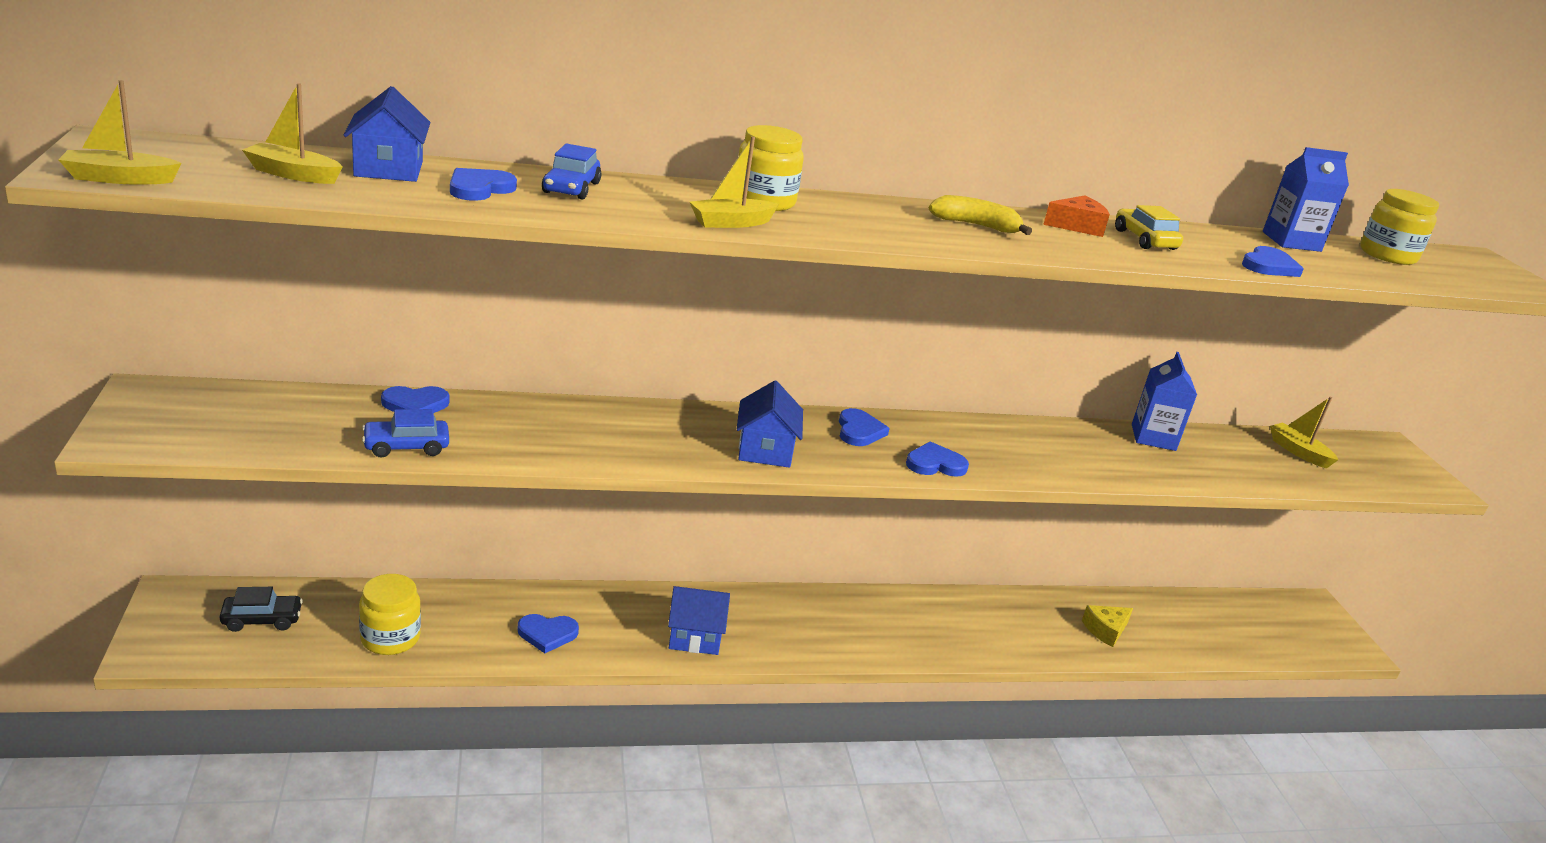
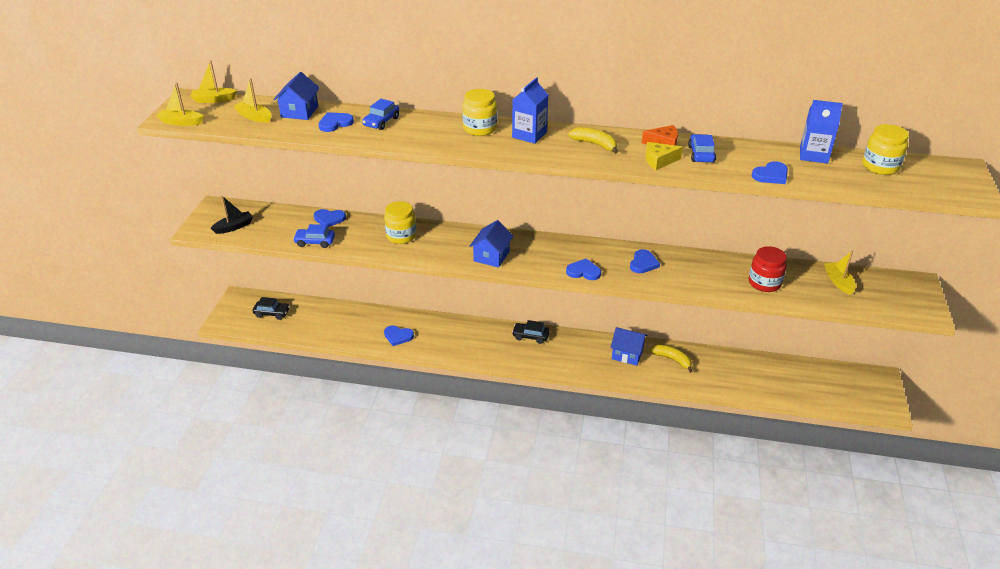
camera: 25 degrees right, 10 degrees up
yellow jar [359,574,421,655] -> yellow jar moved to [384,201,416,244]
blue house [668,586,730,655] -> blue house moved to [610,327,648,366]
yellow boat [690,136,779,228] -> yellow boat moved to [191,60,237,103]
blue heart [839,408,890,446] -> blue heart moved to [630,249,660,273]
yellow cheese [1082,605,1133,647] -> yellow cheese moved to [645,142,683,170]
yellow car [1115,205,1183,250] -> blue car [688,134,716,163]
blue carton [1132,352,1197,451] -> blue carton moved to [512,77,548,144]
none -> black boat [211,196,253,234]
none -> black car [512,320,550,344]
none -> yellow banana [650,344,693,373]
none -> red jar [749,246,787,292]

